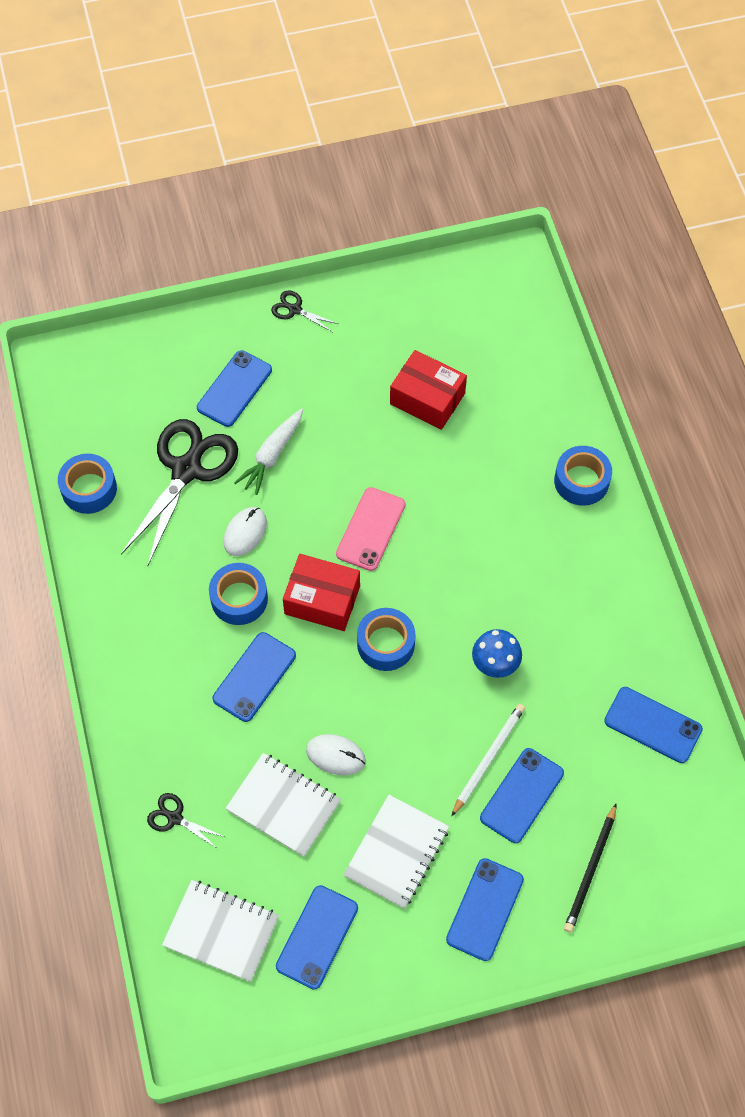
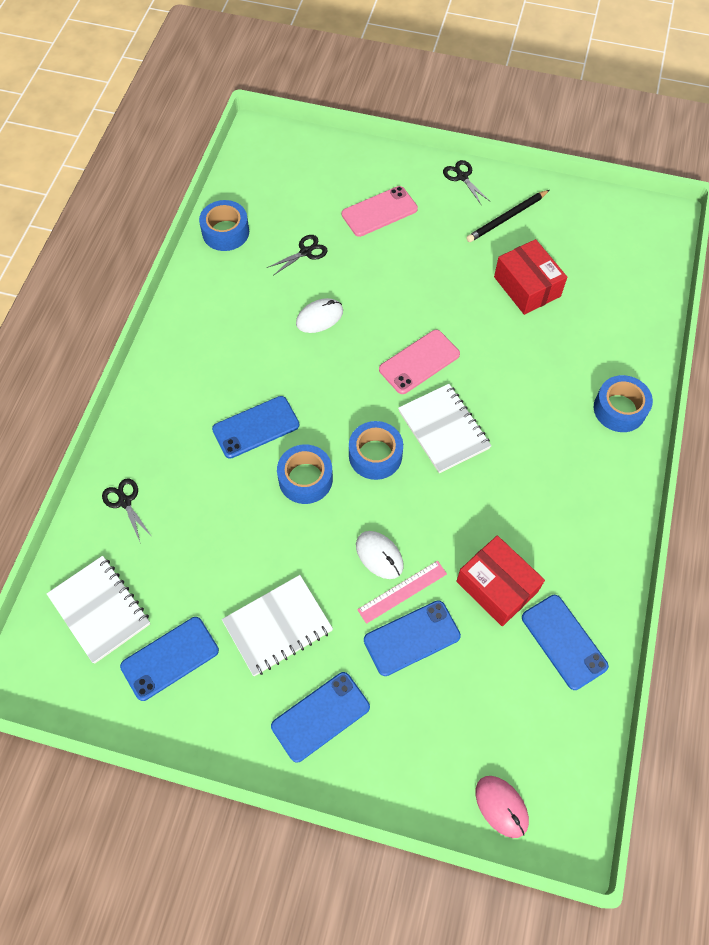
camera: 30 degrees right, 0 degrees up
black scissors [121,419,238,565] -> black scissors [267,235,328,276], size x0.44
blue phone [197,350,272,427] -> pink phone [342,186,418,237]
blue tape [209,563,268,625] -> blue tape moved to [277,445,333,504]
white notebook [226,753,341,857] -> white notebook moved to [398,384,492,474]
white carrot [234,408,303,495] -> none
red box [283,554,360,631] -> red box moved to [456,535,545,626]
white mouse [306,734,366,775] -> white mouse moved to [356,531,404,579]
white pencil [451,704,525,817] -> pink ruler [357,561,447,624]
blue mushroom [472,629,522,678] -> none
black pencil [564,804,616,933] -> black pencil moved to [466,190,549,242]
none -> pink mouse [476,776,529,838]

